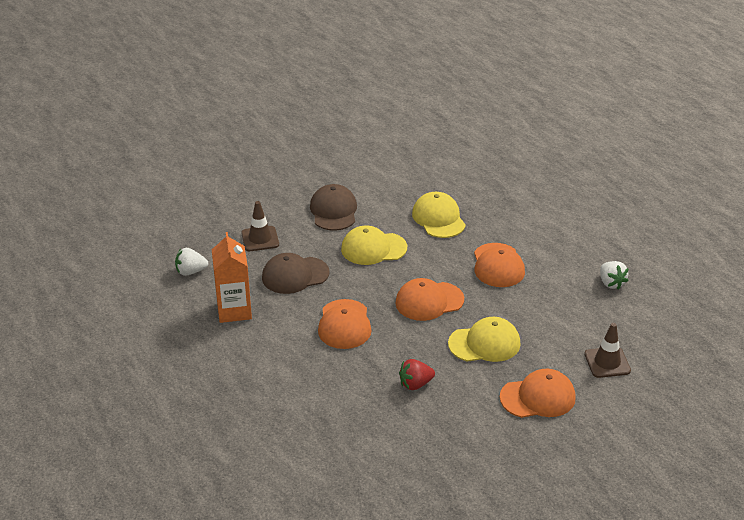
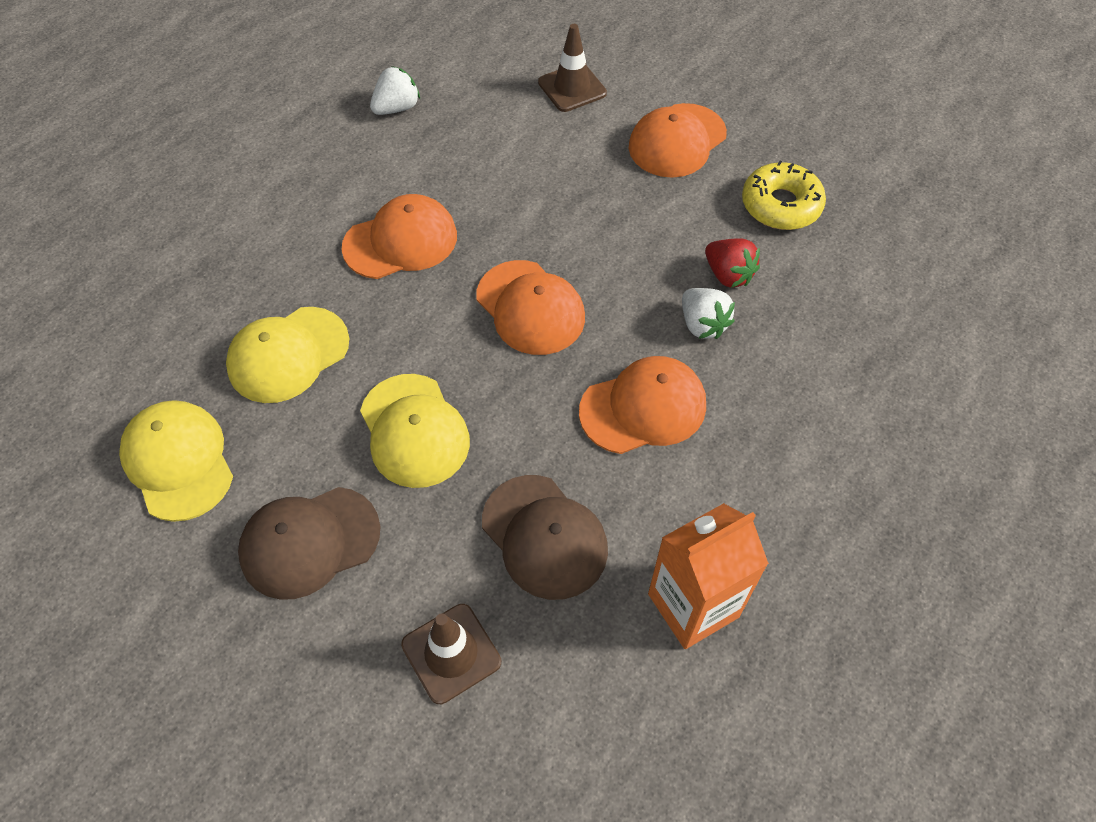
camera: 110 degrees left, 20 degrees up
white strawberry [175,248,208,276] -> white strawberry moved to [682,288,735,339]
yellow cap [448,317,521,362] -> yellow cap moved to [119,400,233,522]
orange cap [500,369,576,418] -> orange cap turned 105 degrees counterclockwise [629,103,727,178]
none -> yellow donut [742,161,826,230]

